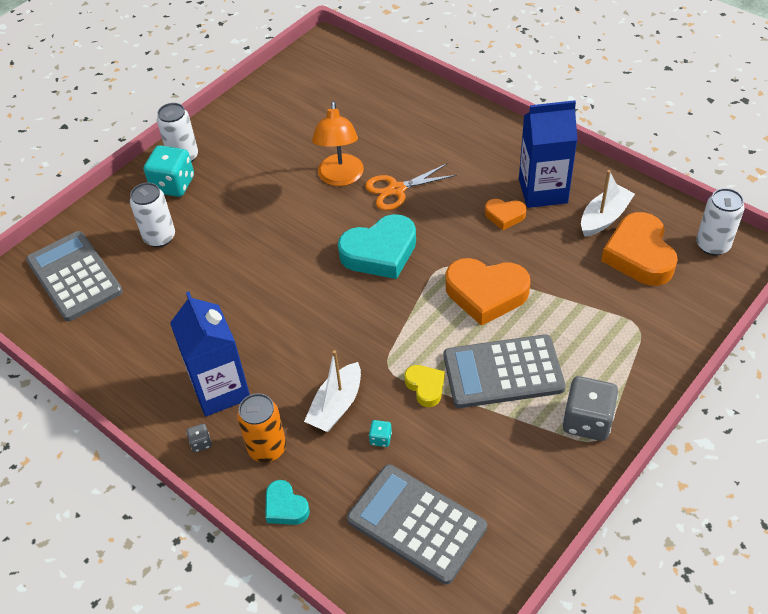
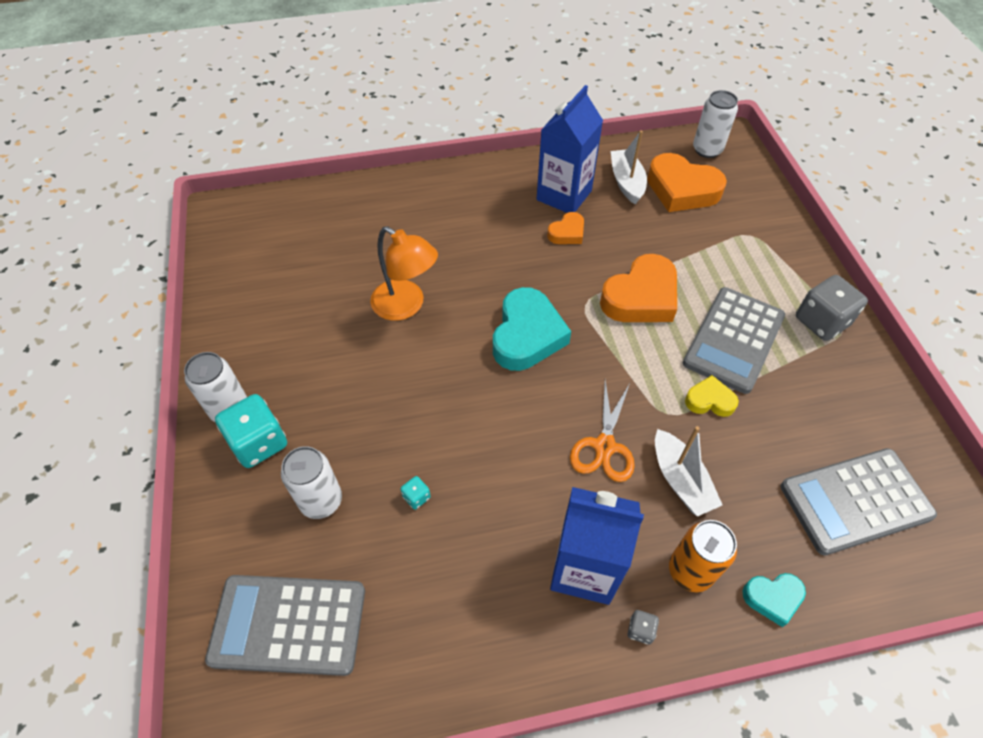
camera: 55 degrees left, 5 degrees up
orange scissors [365,163,457,211] -> orange scissors moved to [570,380,635,482]
turquoise dice [369,420,392,447] -> turquoise dice moved to [400,476,431,510]

